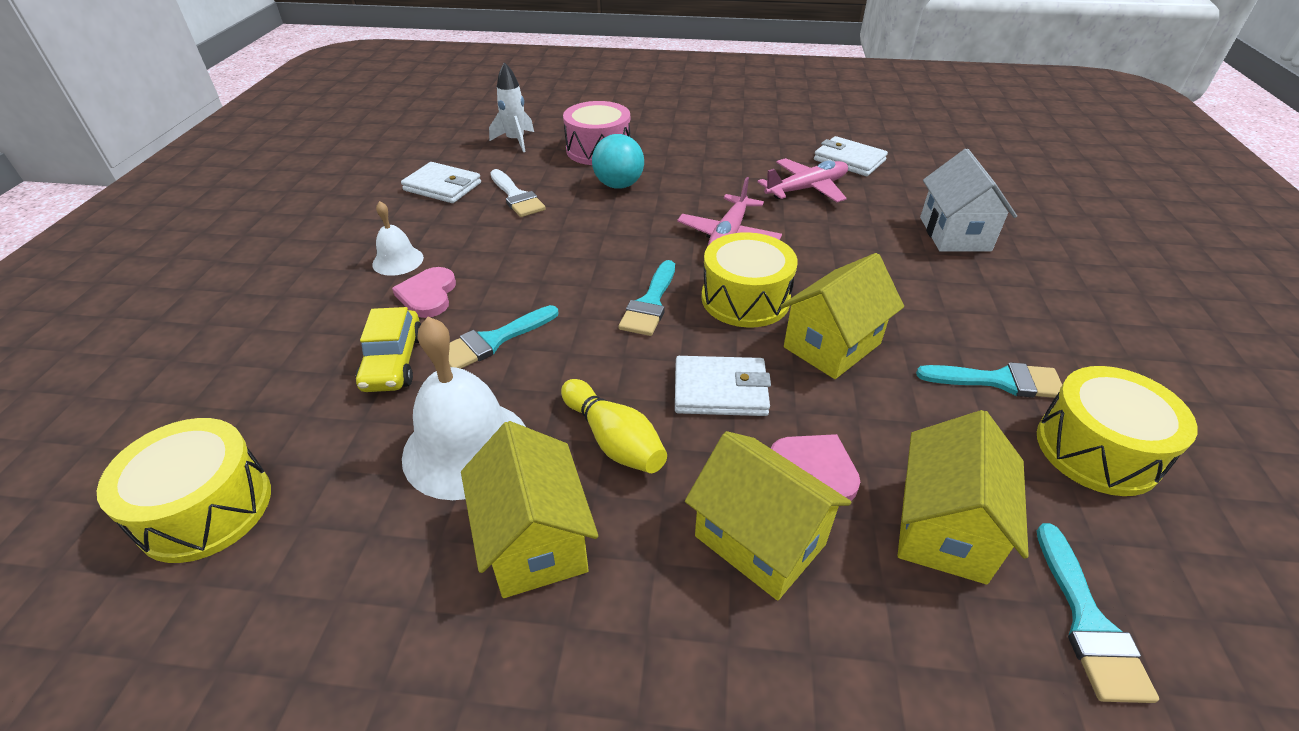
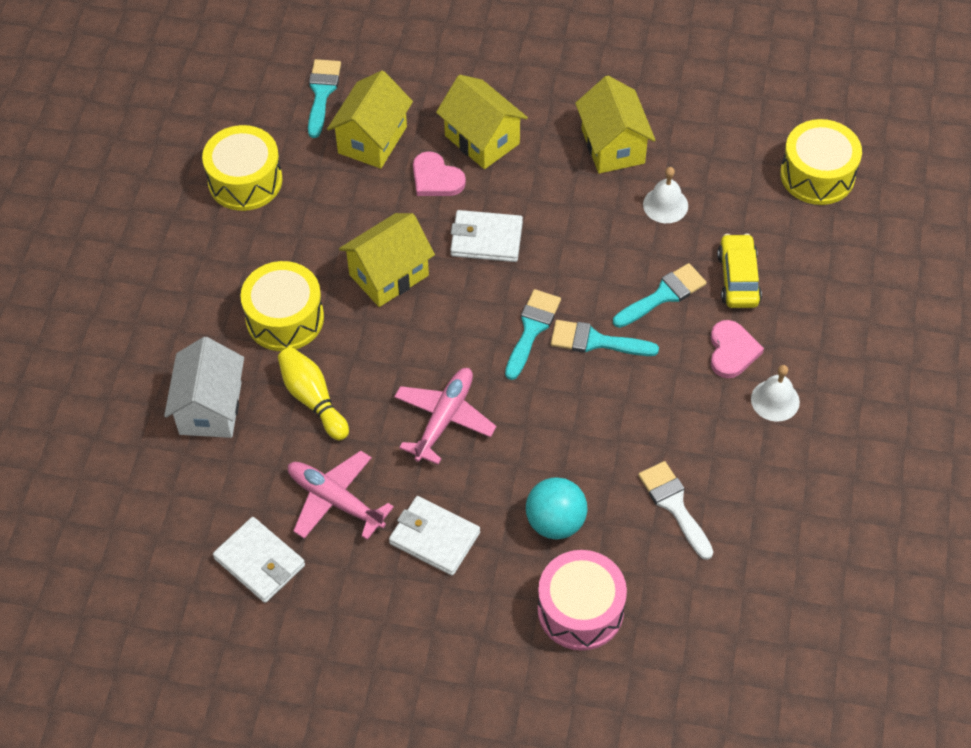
camera: 175 degrees left, 15 degrees up
white wallet [401,162,481,203] -> white wallet moved to [389,496,480,576]
white bell [402,317,526,500] -> white bell [643,167,688,223], size x0.54
white rocket [489,62,534,152] -> none
yellow bowling pin [561,379,667,473] -> yellow bowling pin moved to [278,347,349,440]
yellow drum [701,232,797,328] -> yellow drum moved to [240,261,324,351]
pink plane [758,158,848,202] -> pink plane turned 60 degrees clockwise [288,451,394,540]
turquoise brush [916,362,1062,398] -> turquoise brush moved to [551,320,659,356]

